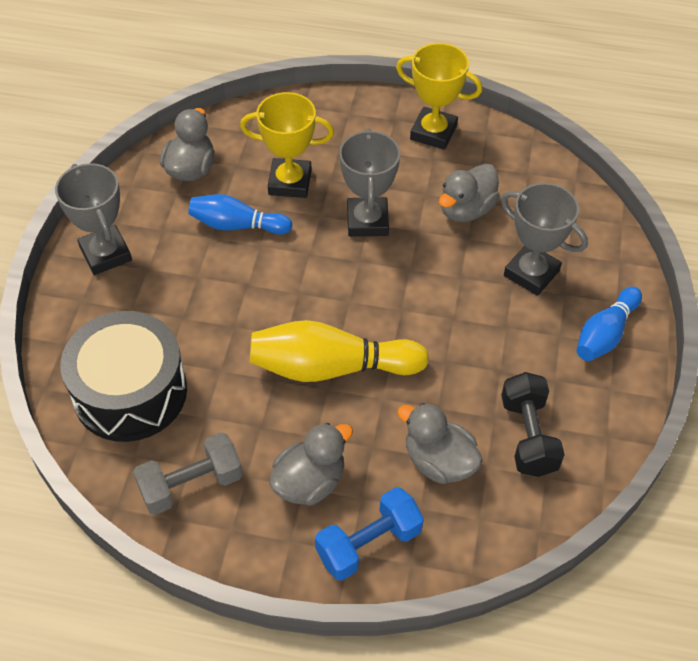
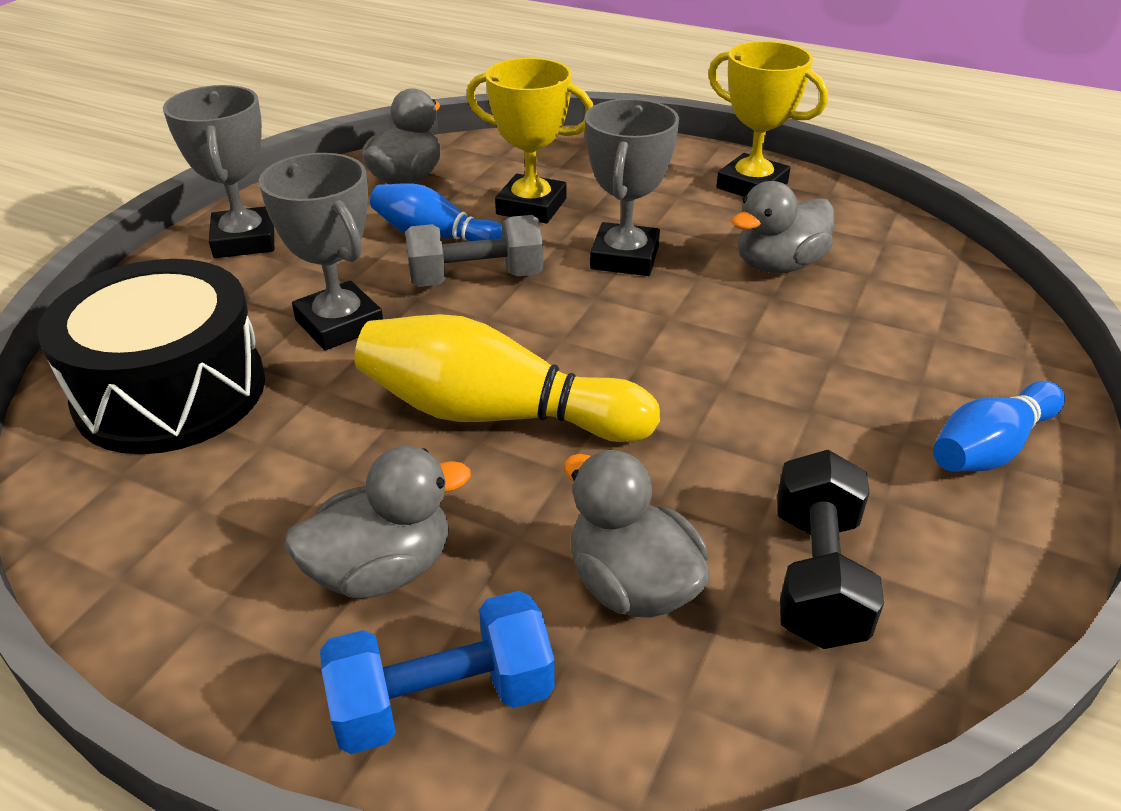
camera: 15 degrees right, 15 degrees down
grey dumbbell [133,432,243,515] -> grey dumbbell moved to [405,215,543,287]
grey trophy [501,183,588,296] -> grey trophy moved to [259,153,383,350]

